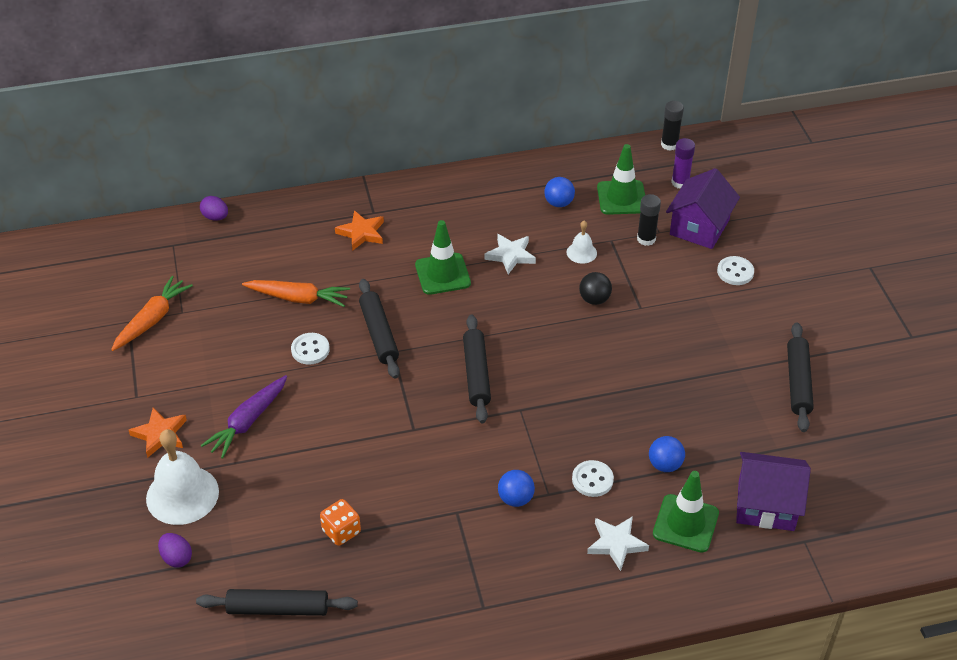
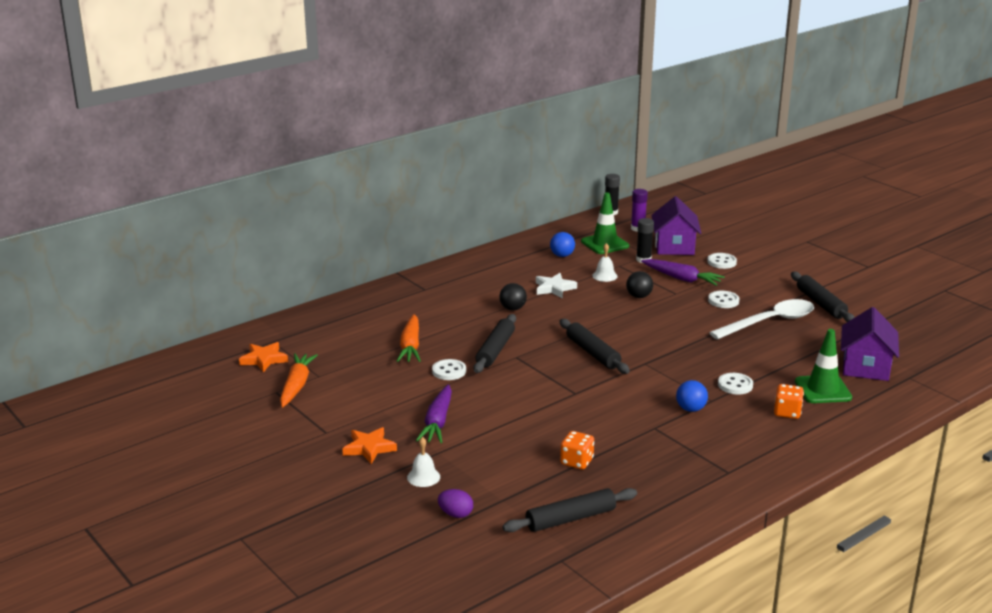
camera: 25 degrees left, 20 degrees down
white bell [146,429,219,525] -> white bell [407,437,440,487], size x0.49
purple egg [200,196,228,221] -> none
orange carrot [242,280,350,307] -> orange carrot turned 105 degrees clockwise [397,314,421,362]
orange star [335,210,384,251] -> orange star moved to [239,342,288,372]
black rolling pin [359,279,400,379] -> black rolling pin turned 60 degrees clockwise [473,314,516,373]
green traffic cone [415,220,471,295] -> black ball [499,283,527,310]
white star [587,516,649,571] -> orange dice [774,384,804,419]
blue ball [649,436,685,472] -> none
purple house [736,452,811,531] -> purple house turned 60 degrees counterclockwise [841,307,899,381]
none -> purple carrot [641,259,725,286]
none -> white button [708,291,740,308]
none -> white spoon [709,299,814,340]

